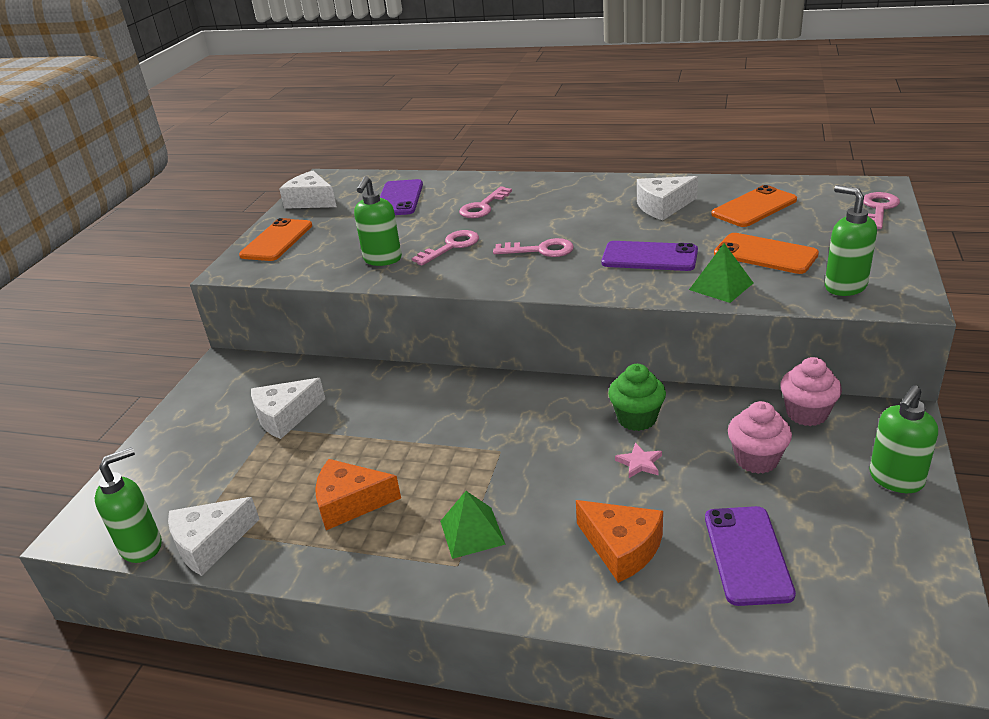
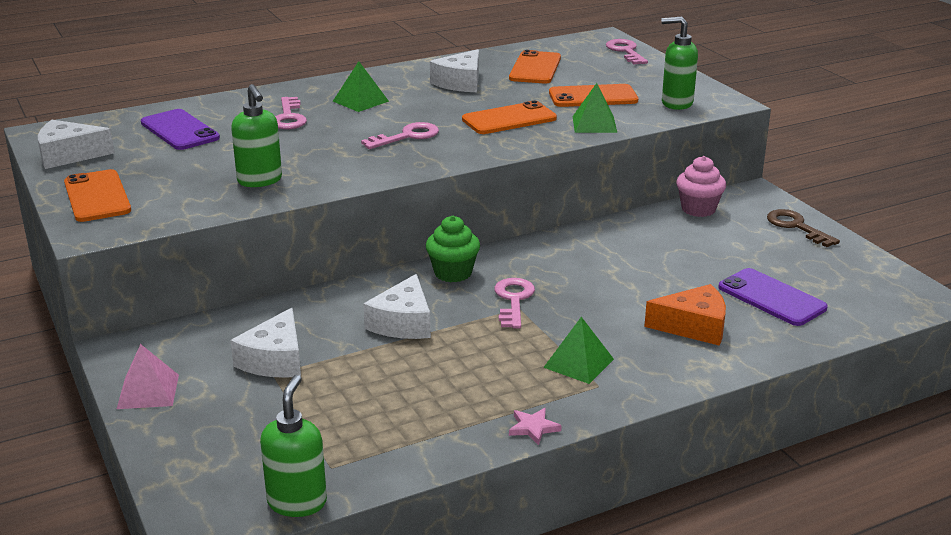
camera: 45 degrees left, 5 degrees down
white cheese [168,497,259,576] -> white cheese moved to [364,274,431,339]
orange cheese [315,459,401,530] -> none
pink key [412,230,479,266] -> pink key moved to [494,278,535,329]
purple phone [602,241,698,271] -> orange phone [462,100,557,134]
green cupcake [608,364,666,431] -> green cupcake moved to [426,216,480,282]
pink star [615,443,662,478] -> pink star moved to [509,408,561,445]
pink cupcake [728,401,792,474] -> none
green soap dispenser [870,385,938,493] -> brown key [767,209,840,247]
none -> pink pyramid [117,344,179,409]
none -> green pyramid [333,61,389,112]

